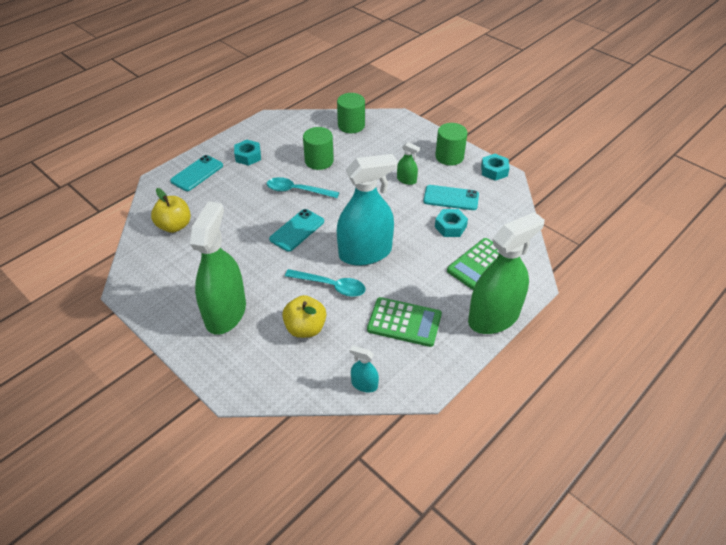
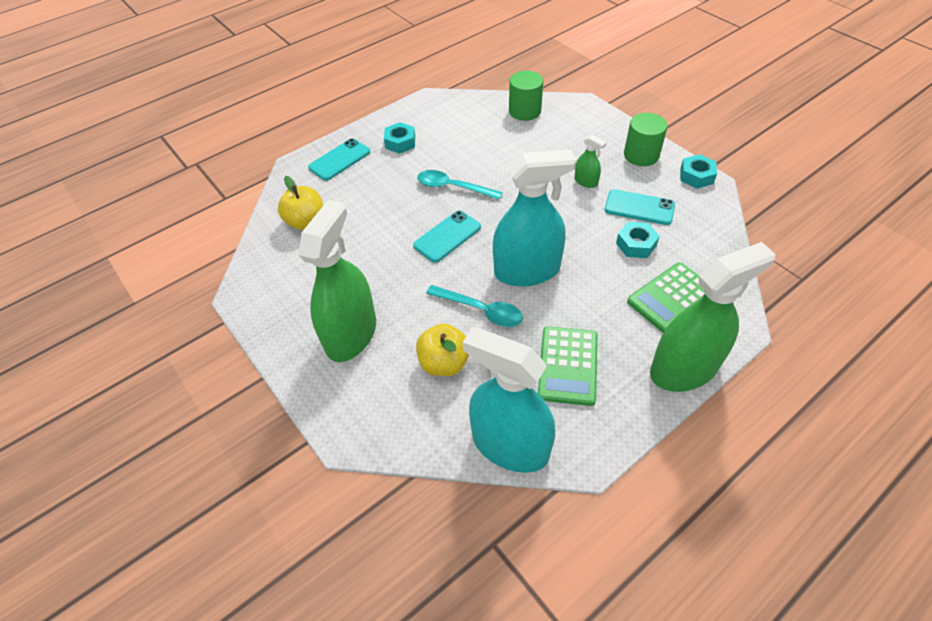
camera: 10 degrees right, 5 degrees up
green cylinder [303,127,334,170] -> none
turquoise spray bottle [350,346,379,392] -> turquoise spray bottle [462,327,555,473], size x2.35
green calculator [367,297,442,347] -> green calculator turned 75 degrees clockwise [538,326,597,406]

